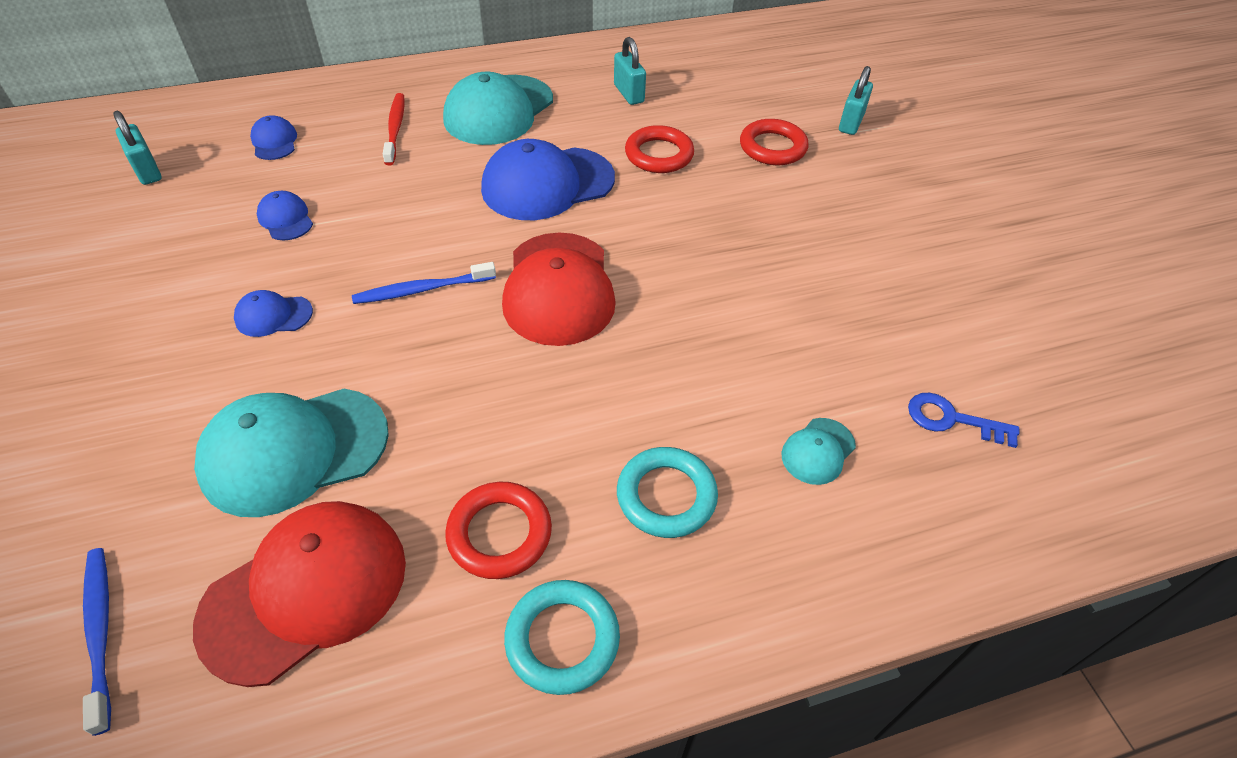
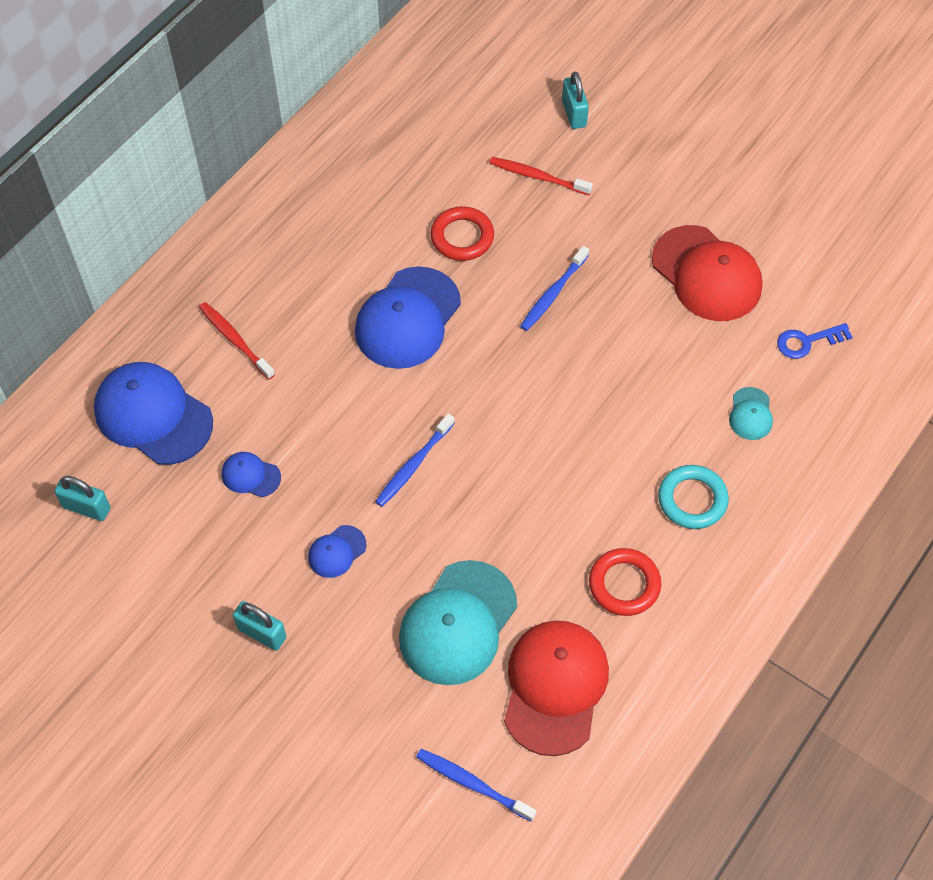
camera: 35 degrees left, 10 degrees up
blue cap [250,115,297,160] -> blue cap [94,362,213,465], size x2.14
turquoise cap [443,72,553,145] -> none
red cap [502,232,616,346] -> red cap moved to [652,225,763,321]
turquoise ring [504,580,620,695] -> none
turquoise padlock [614,37,646,105] -> turquoise padlock moved to [233,601,286,651]
red ring [740,119,808,165] -> red toothbrush [489,157,593,195]
none -> blue toothbrush [520,246,589,331]

